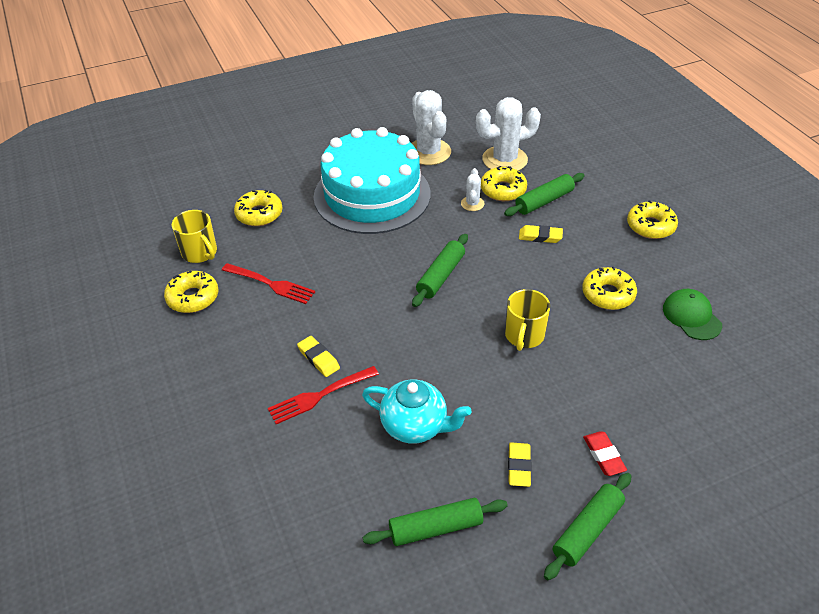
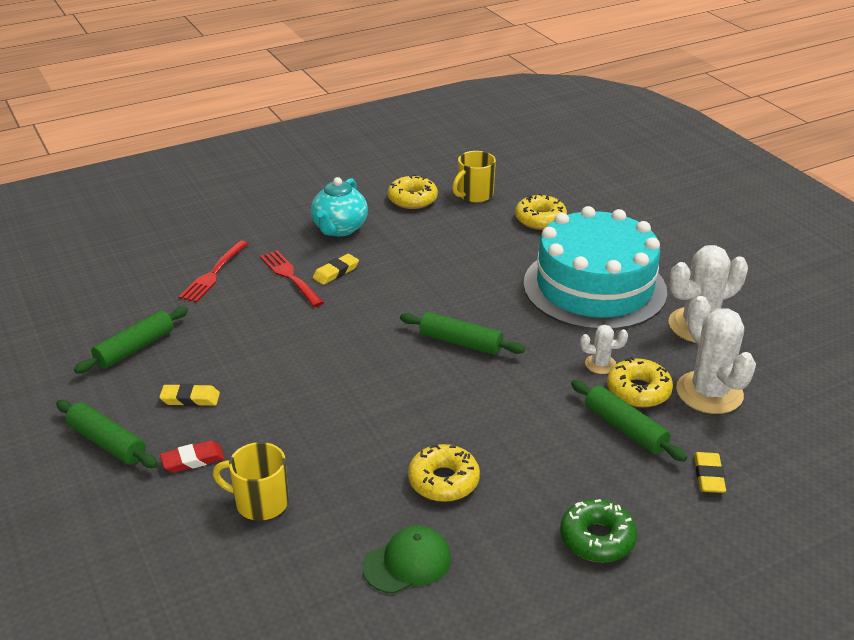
camera: 85 degrees right, 10 degrees down
red fork [222,263,315,304] -> red fork moved to [179,240,248,303]
turquoise teapot [362,380,471,444] -> turquoise teapot moved to [311,177,368,236]
green rolling pin [363,498,508,546] -> green rolling pin turned 60 degrees clockwise [74,307,188,374]
yellow mug [505,289,550,351] -> yellow mug moved to [213,442,289,521]
yellow eraser [519,225,563,243] -> yellow eraser moved to [694,452,726,493]
yellow donut [627,200,678,239] -> green donut [560,499,637,562]

